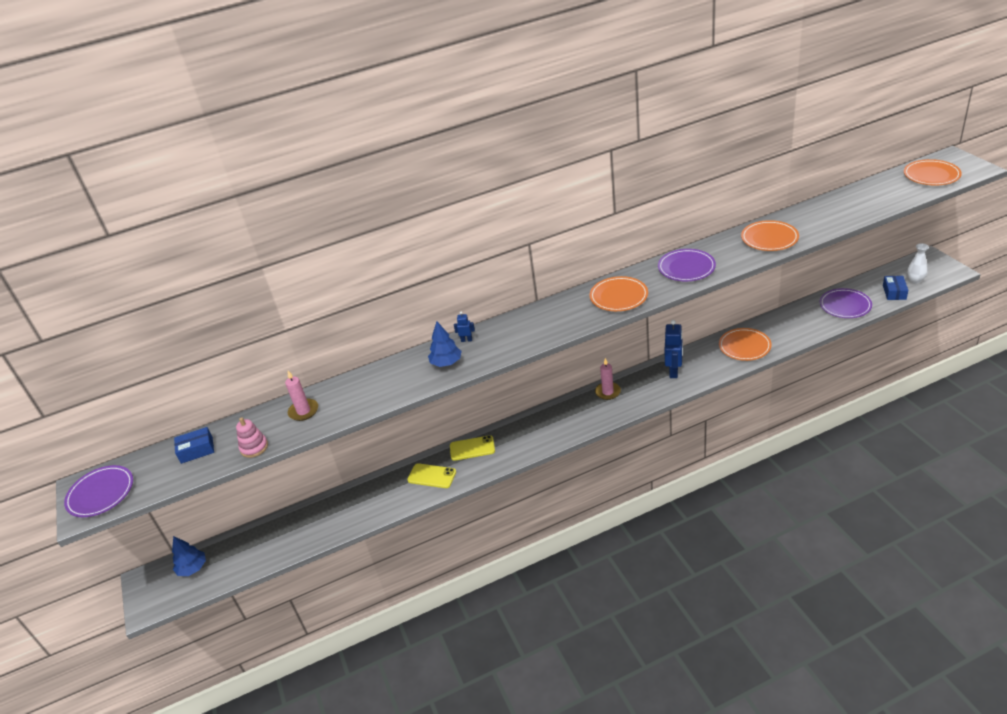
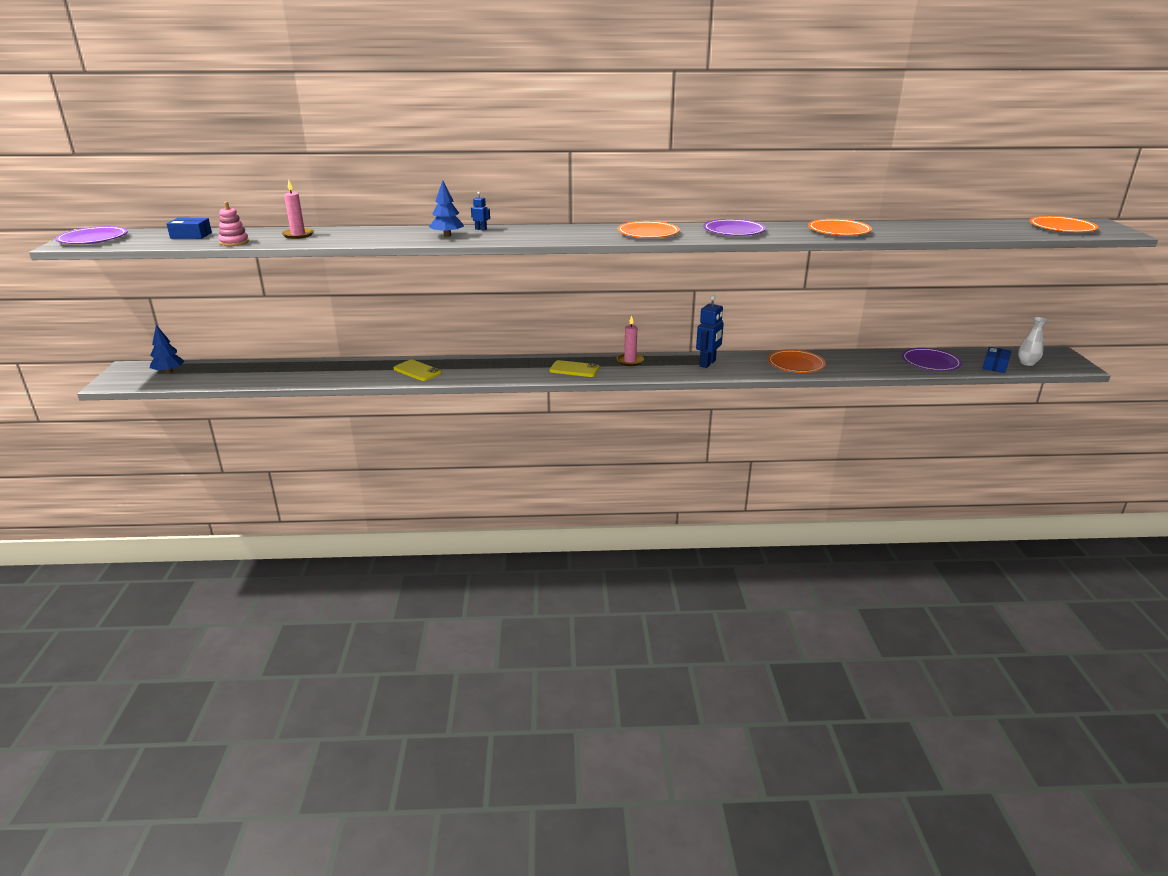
camera: 15 degrees right, 10 degrees down
yellow phone [450,435,495,461] -> yellow phone moved to [549,360,600,377]

